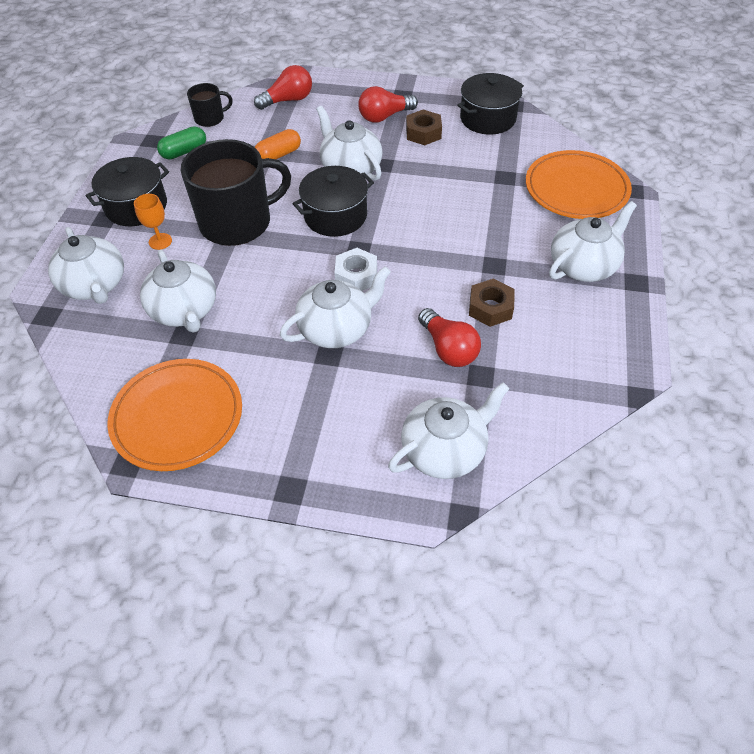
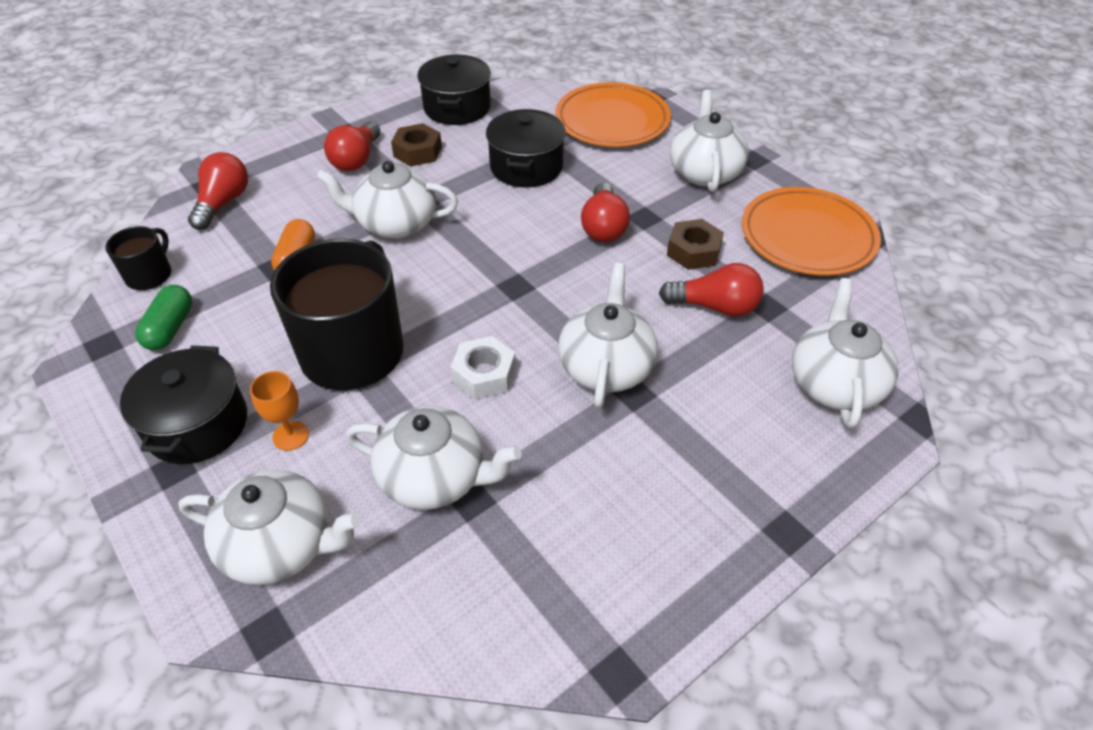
camera: 50 degrees left, 5 degrees down
orange plate [107,359,242,471] -> orange plate moved to [742,187,881,276]
black pot [293,166,374,237] -> black pot moved to [486,109,566,188]
white nut [335,248,377,291] -> white nut moved to [450,336,516,400]
none -> red light bulb [581,183,630,242]

